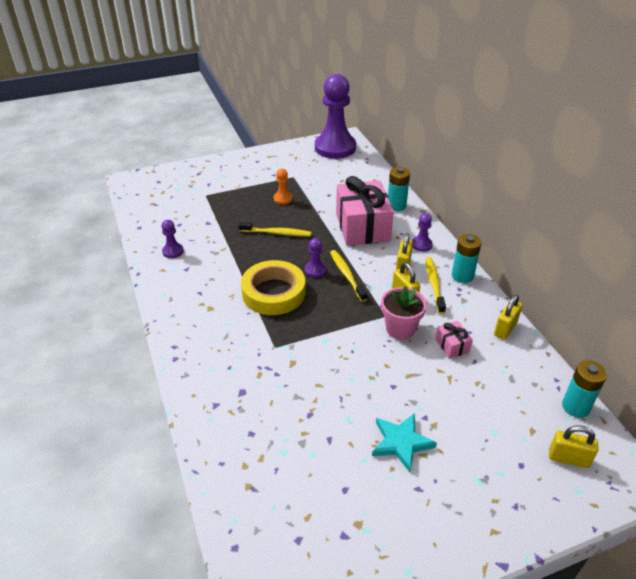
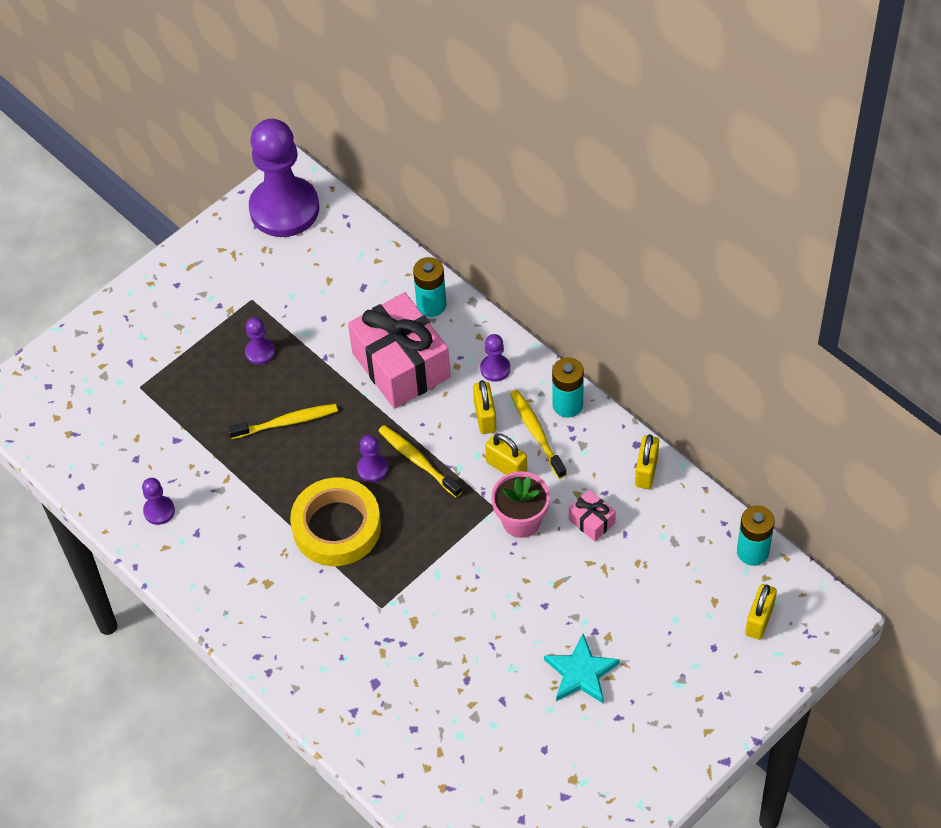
camera: 20 degrees left, 15 degrees up
orange pawn [274,169,292,205] -> purple pawn [245,317,275,365]
yellow padlock [549,425,598,468] -> yellow padlock turned 60 degrees counterclockwise [745,584,777,640]

